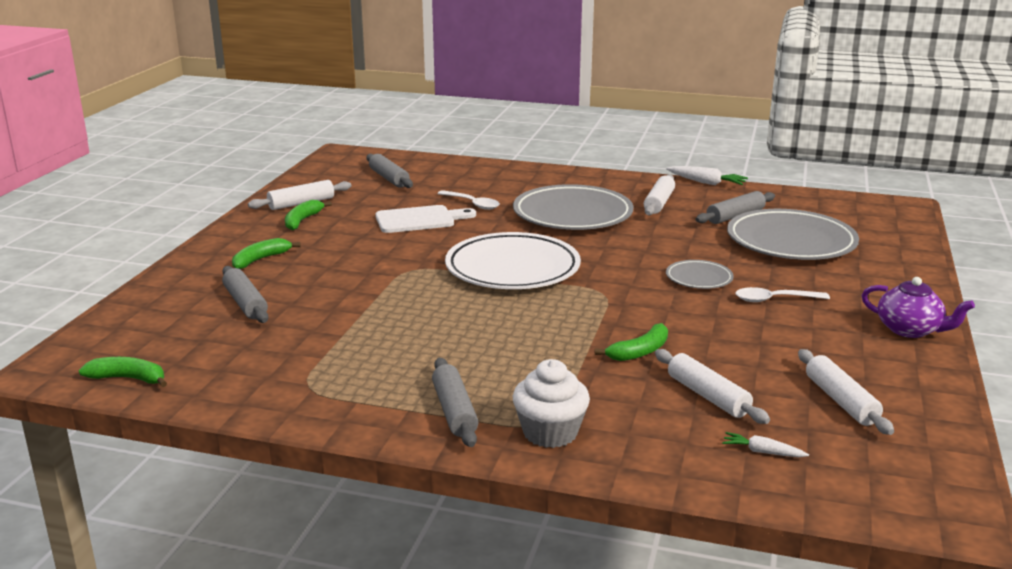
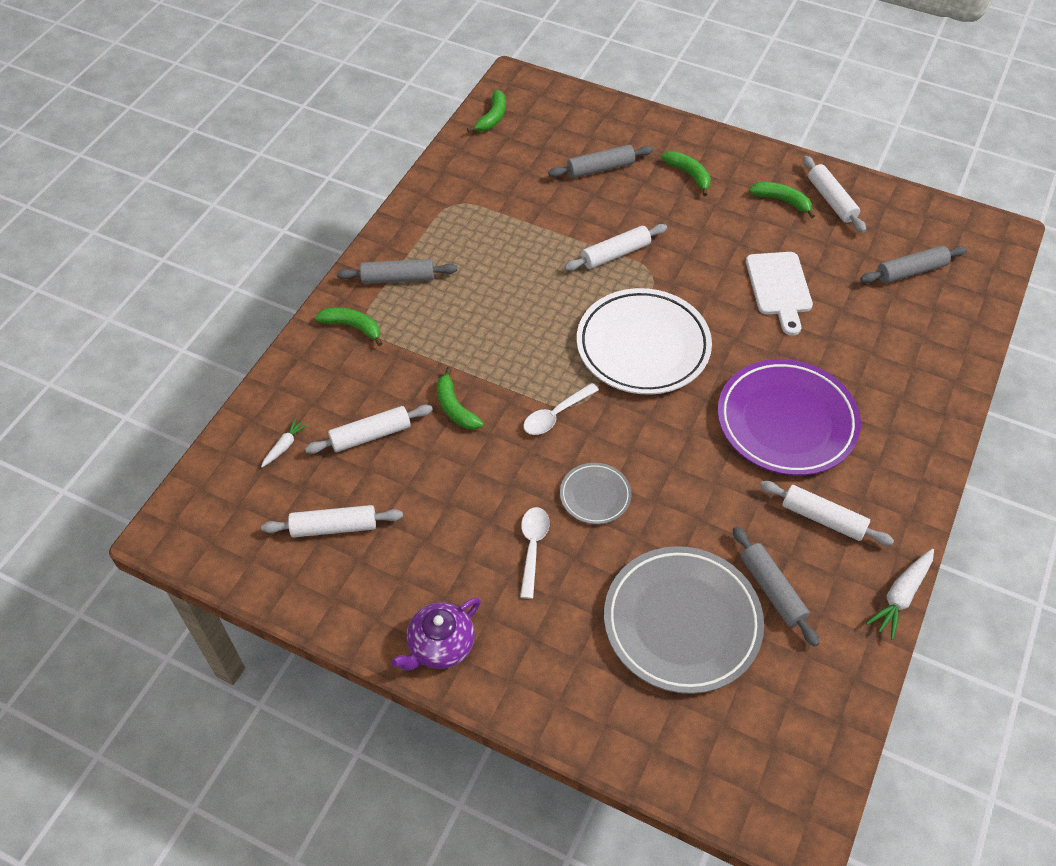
camera: 100 degrees right, 30 degrees up
white spoon [437,190,500,210] -> white spoon moved to [523,383,599,435]
grey plate [513,184,633,230] -> purple plate [718,359,861,476]
white cupcake [513,359,590,448] -> green banana [315,307,383,346]
none -> white rolling pin [564,224,667,271]

